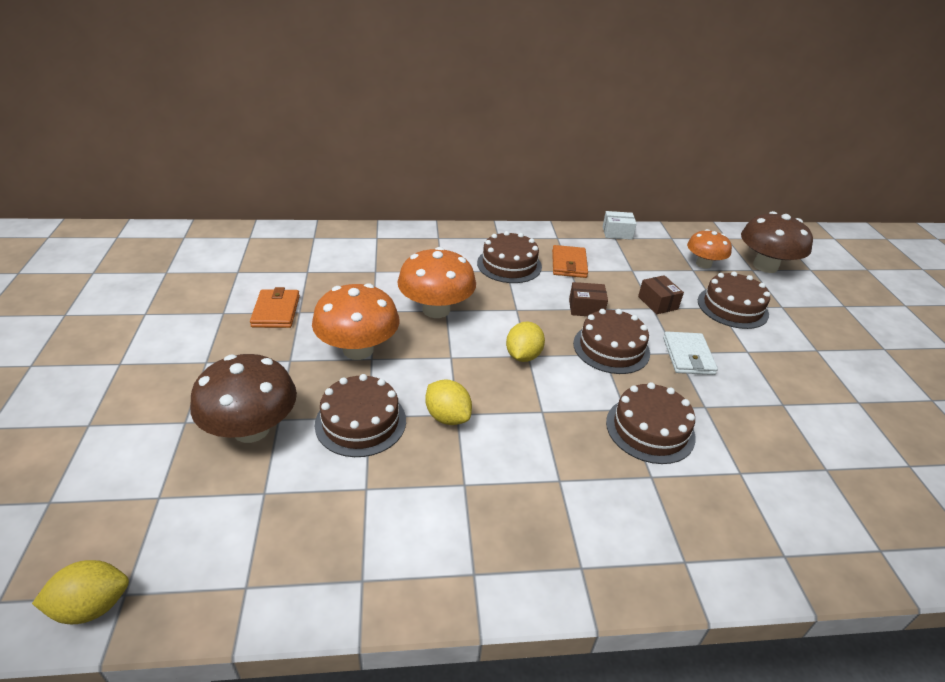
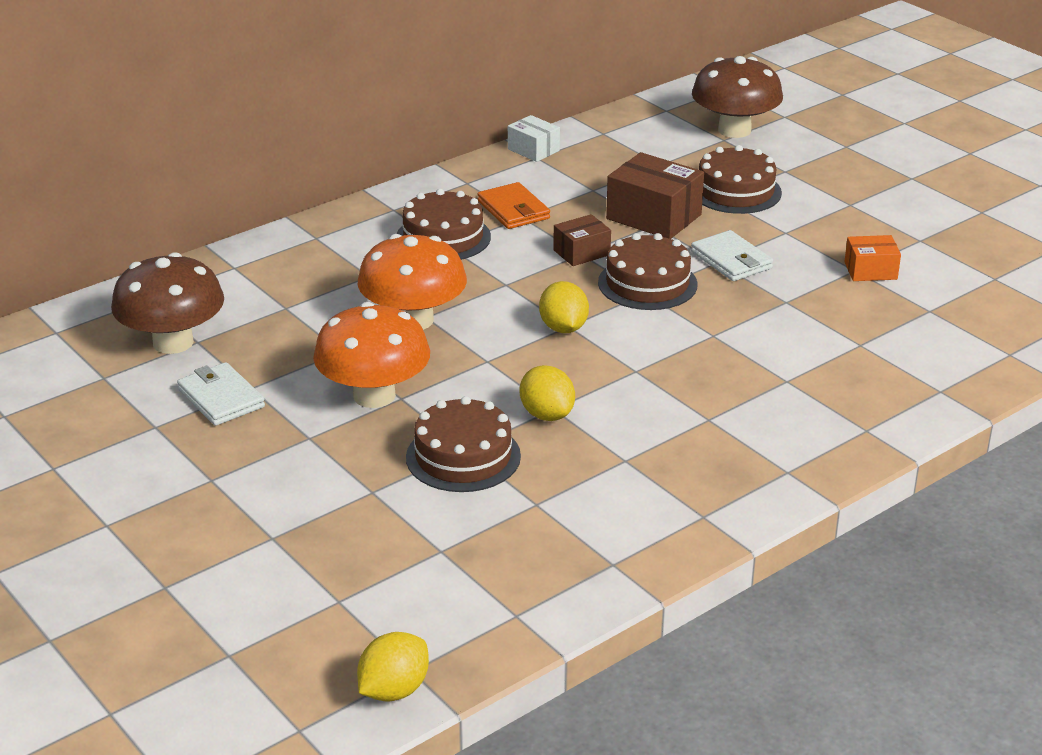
camera: 30 degrees left, 5 degrees down
brown mushroom [190,354,297,443] -> brown mushroom moved to [111,252,224,354]
orange wallet [250,287,300,328] -> white wallet [177,362,265,426]
yellow lemon [425,379,472,425] -> yellow lemon turned 45 degrees clockwise [520,365,575,421]
white box [603,211,637,240] -> white box turned 75 degrees clockwise [508,115,560,162]
brown cake [606,382,696,464] -> none
brown box [638,275,684,314] -> brown box [606,152,704,239], size x1.73
orange mushroom [687,229,732,269] -> none
none -> orange box [844,235,901,281]

